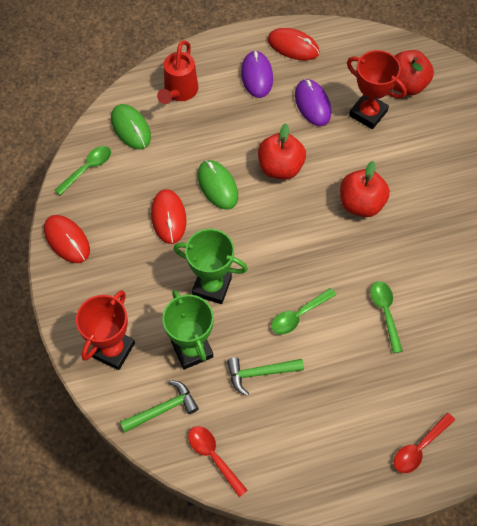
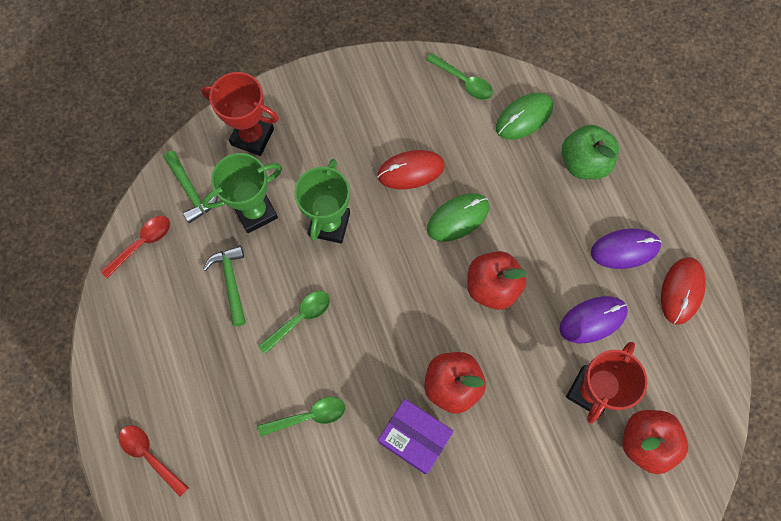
camera: 85 degrees right, 10 degrees up
red mouse [44,215,90,263] -> none
red watering can [157,40,198,104] -> green apple [562,125,619,179]
green spoon [271,288,336,334] -> green spoon turned 90 degrees clockwise [258,291,330,354]
none -> purple box [378,399,454,474]

